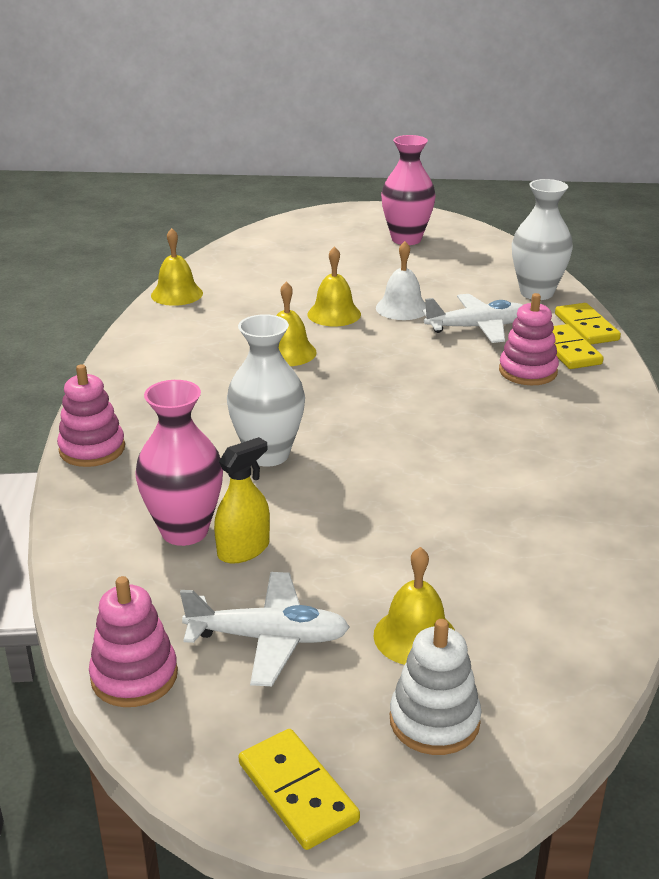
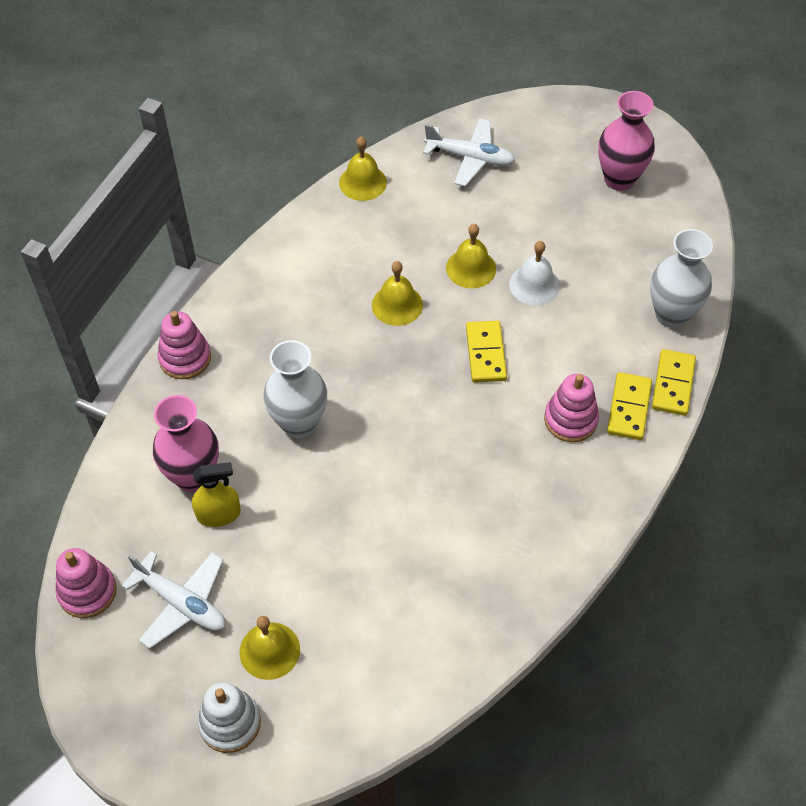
camera: 30 degrees right, 25 degrees up
yellow domino [238,729,360,850] -> yellow domino moved to [466,321,507,383]
white plane [423,294,522,343] -> white plane moved to [423,118,515,187]

